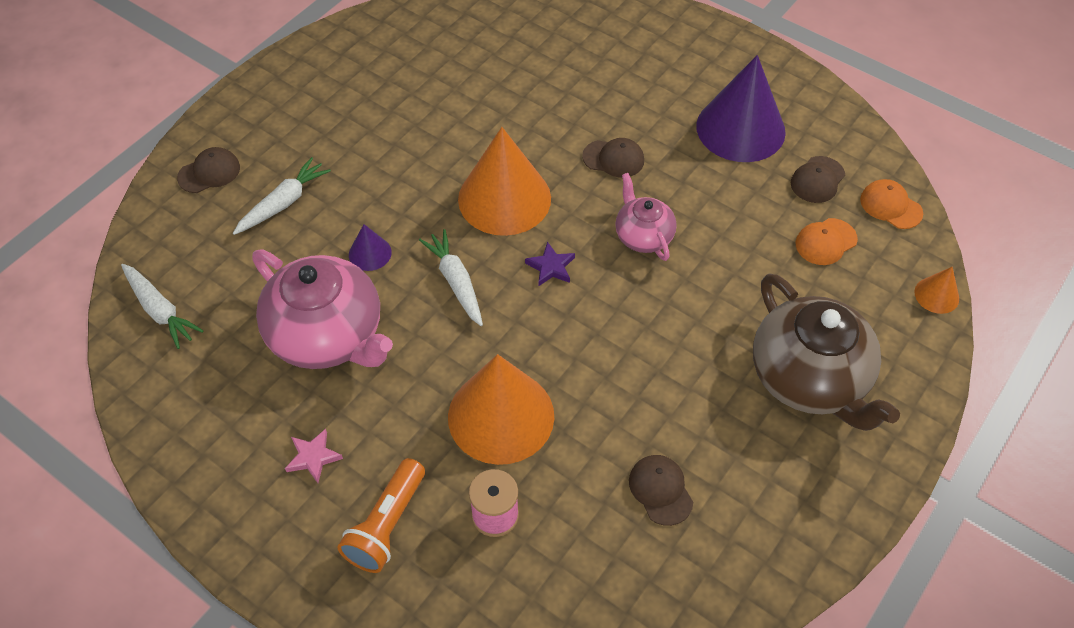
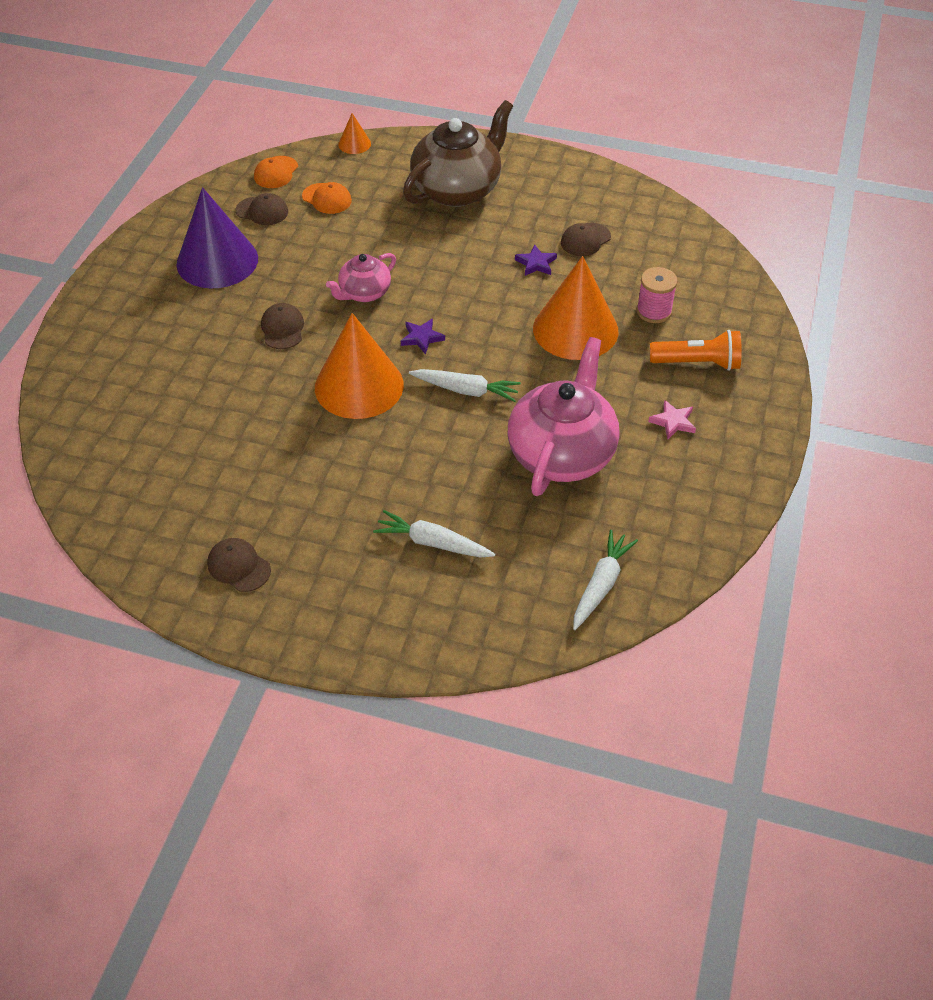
camera: 110 degrees left, 5 degrees down
brown cap [177,147,240,193] -> brown cap moved to [207,538,271,592]
purple cone [349,224,392,271] -> none
white carrot [419,229,483,326] -> white carrot turned 120 degrees counterclockwise [409,369,521,402]
none -> purple star [515,245,557,276]

